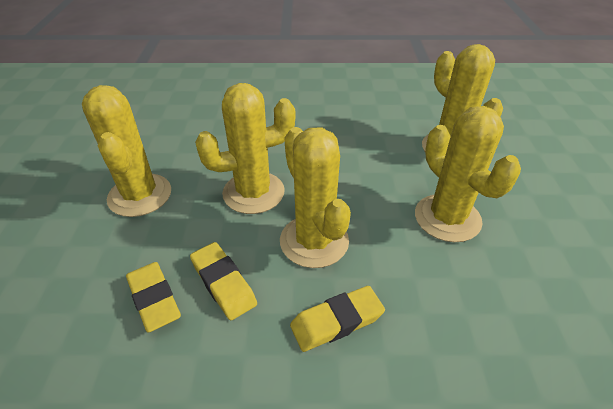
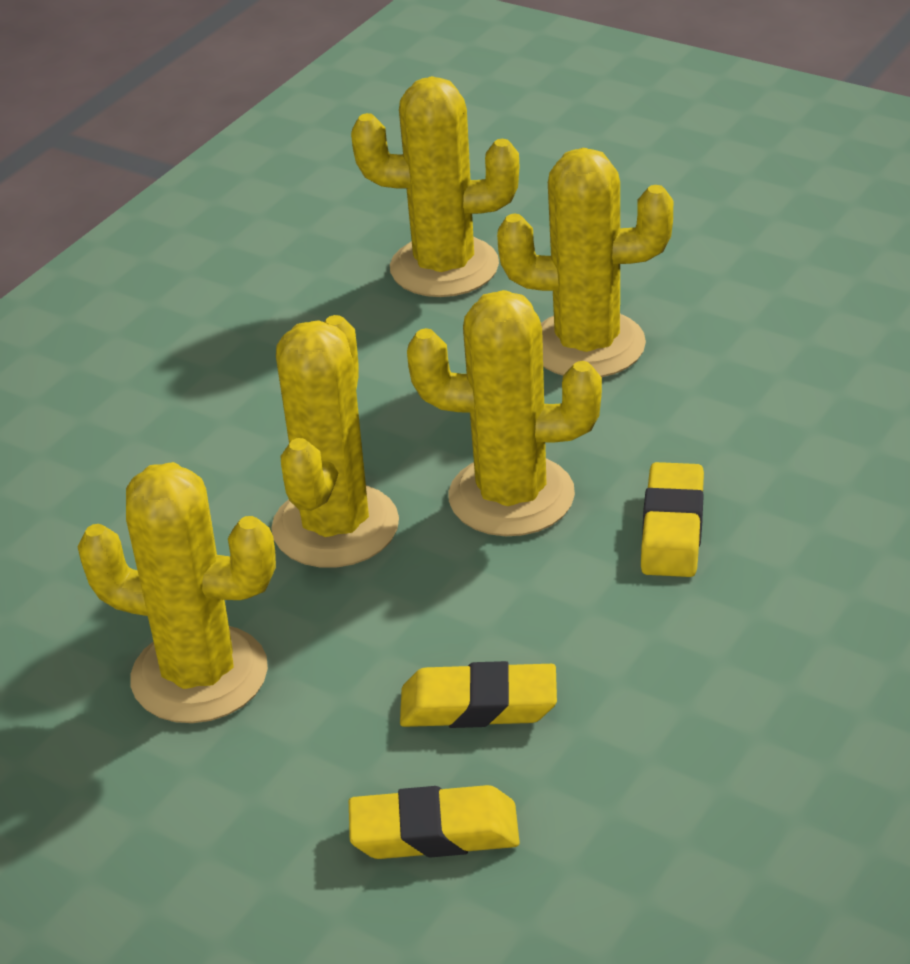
camera: 55 degrees left, 5 degrees down
yellow eraser [190,242,257,320] -> yellow eraser moved to [349,785,520,859]

